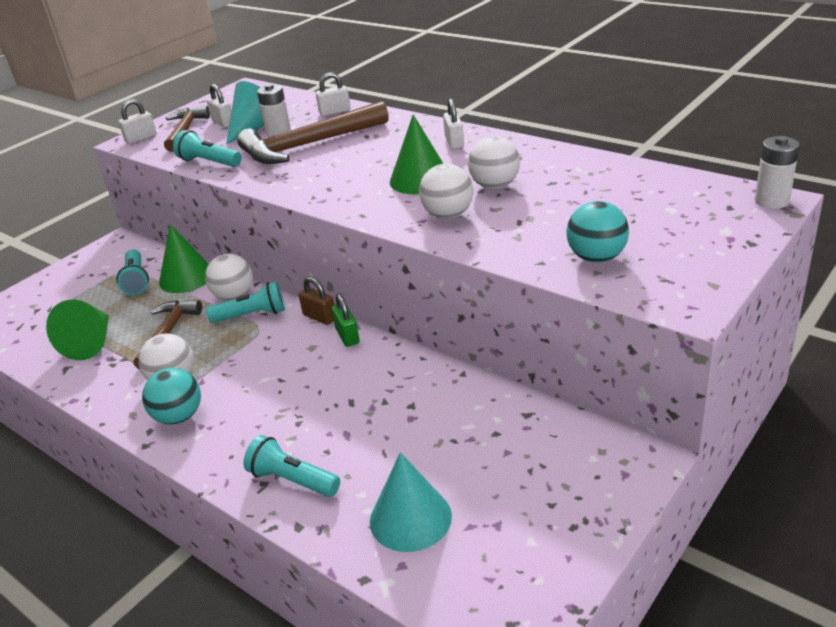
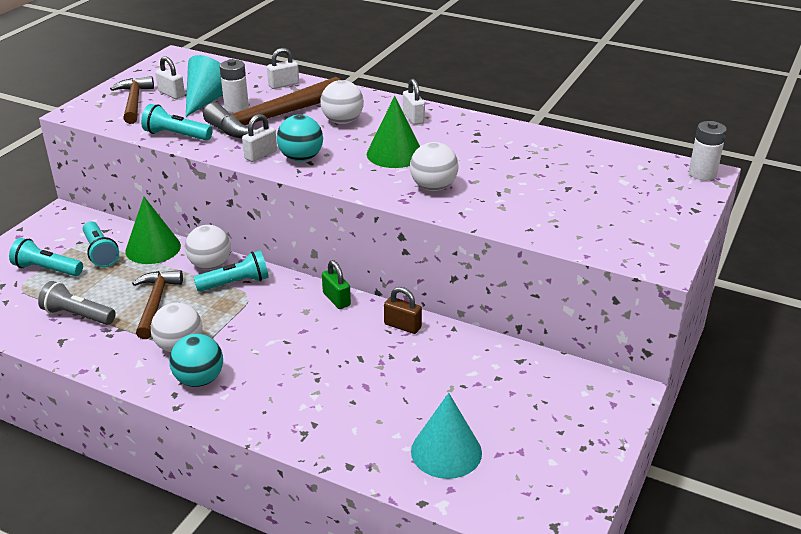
camera: 15 degrees left, 0 degrees up
green cone [46,299,109,360] -> grey flashlight [38,281,116,325]
white padlock [118,99,157,144] -> white padlock moved to [242,114,277,162]
turquoise flashlight [243,435,340,497] -> turquoise flashlight moved to [9,238,83,276]
brown padlock [299,277,334,325] -> brown padlock moved to [384,287,422,334]
white ball [468,136,520,189] -> white ball moved to [320,80,364,124]
turquoise ball [566,201,629,263] -> turquoise ball moved to [277,115,323,161]

